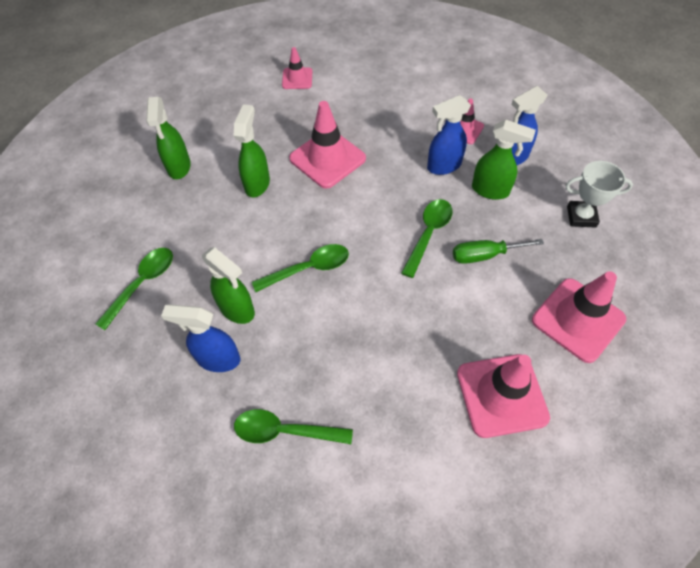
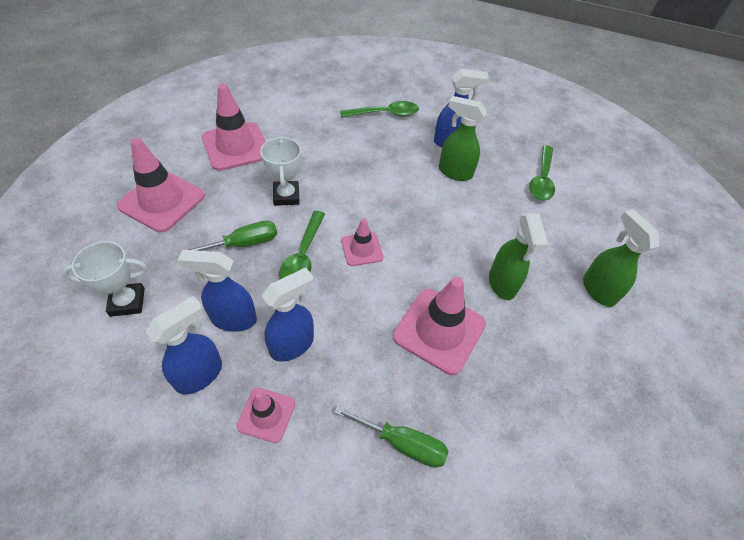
camera: 160 degrees right, 5 degrees down
green spoon [252,244,349,292] -> none
pink traffic cone [282,47,312,89] -> pink traffic cone moved to [341,218,383,266]
green spray bottle [472,120,536,200] -> blue spray bottle [178,250,257,332]
none -> white trophy [260,136,301,206]
none -> green screwdriver [334,405,449,468]

